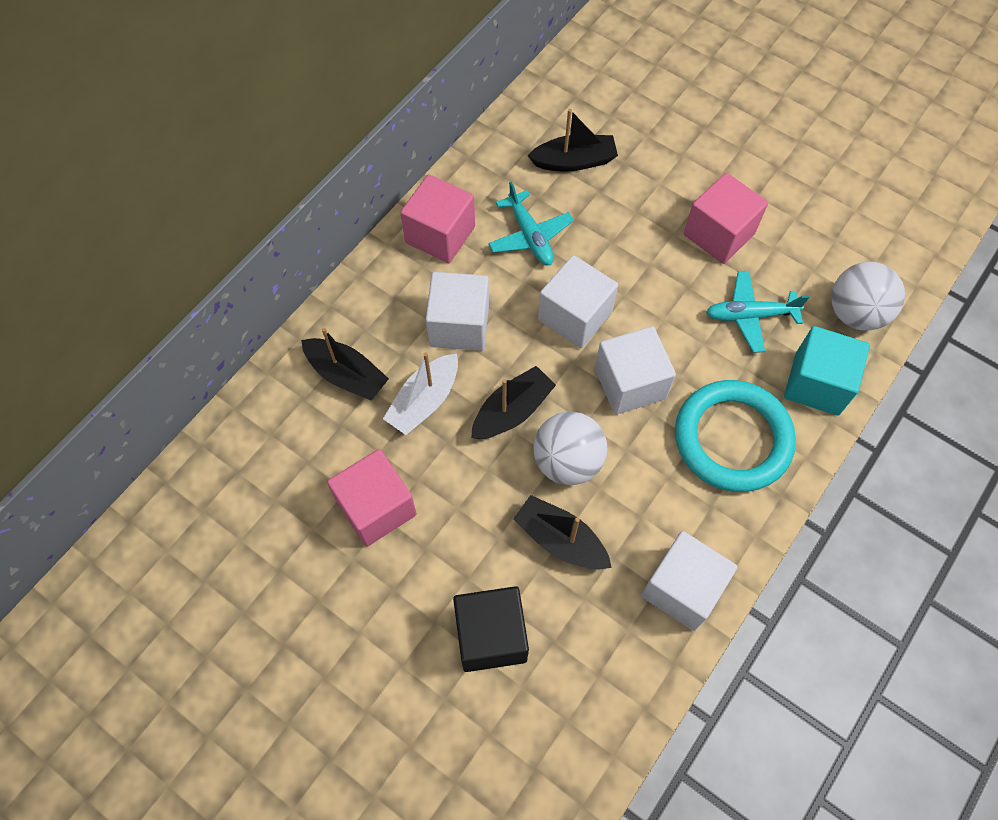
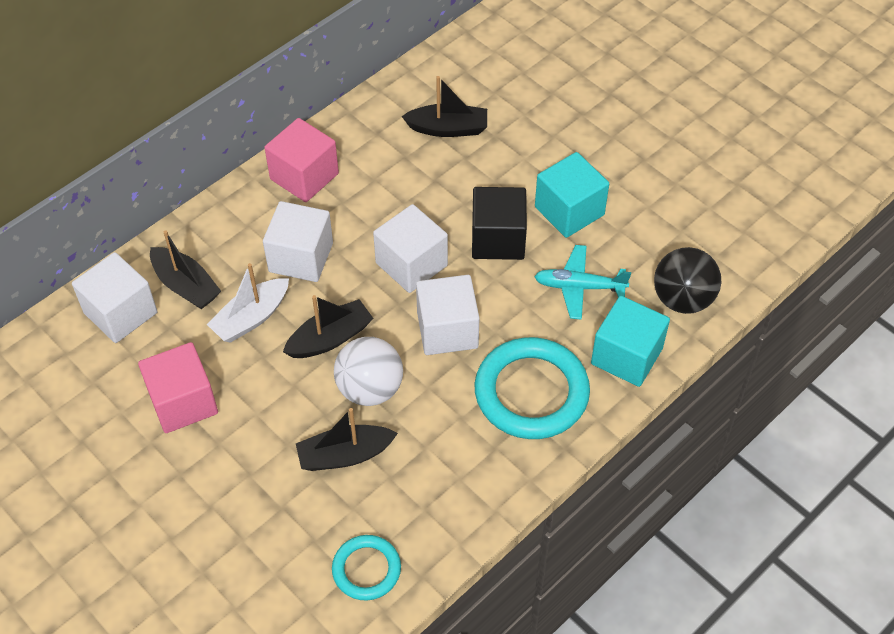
camera: 10 degrees right, 10 degrees down
black cube [453,586,529,672] -> black cube moved to [472,187,527,260]
turquoise plane [488,182,574,266] -> none
black boat [513,495,612,570] -> black boat turned 60 degrees counterclockwise [296,408,398,471]
white cube [641,531,738,631] -> white cube moved to [72,252,157,343]
pink cube [684,173,768,264] -> turquoise cube [535,152,609,238]
white ball [831,262,905,331] -> black ball [654,247,721,314]
none -> turquoise ring [332,535,401,601]

